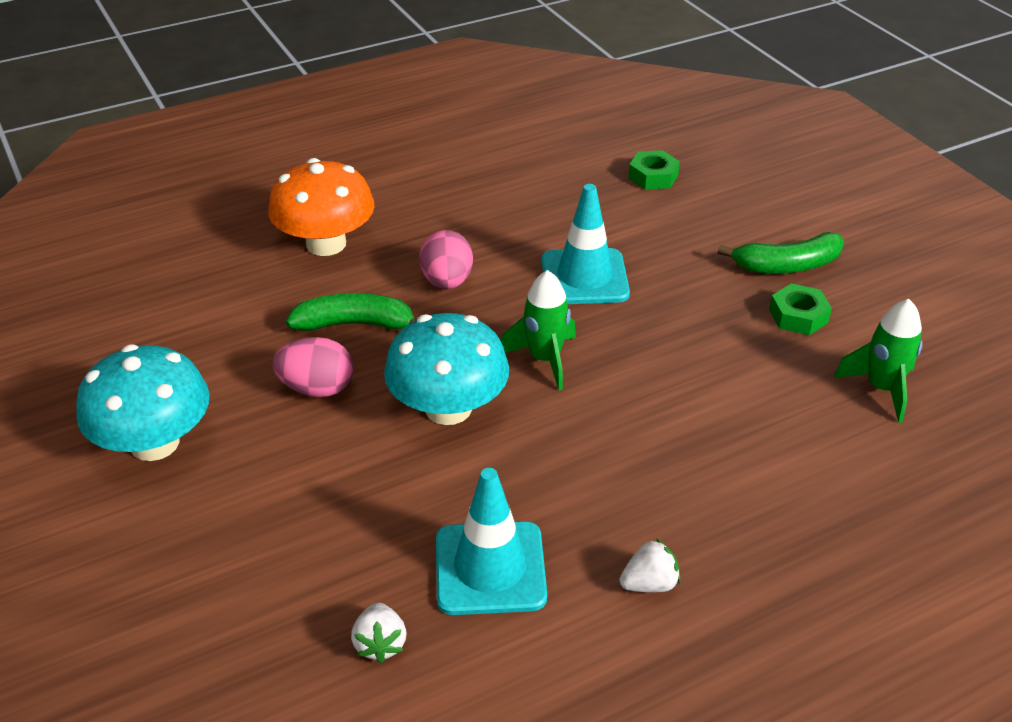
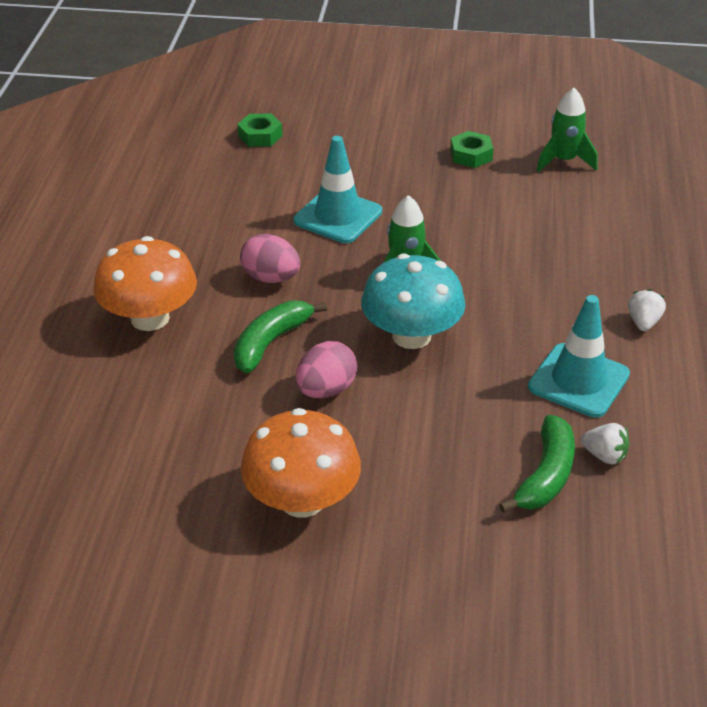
camera: 55 degrees left, 0 degrees up
turquoise mushroom [76,345,210,461] -> orange mushroom [241,408,361,518]
green banana [718,232,844,274] -> green banana moved to [499,415,575,513]

